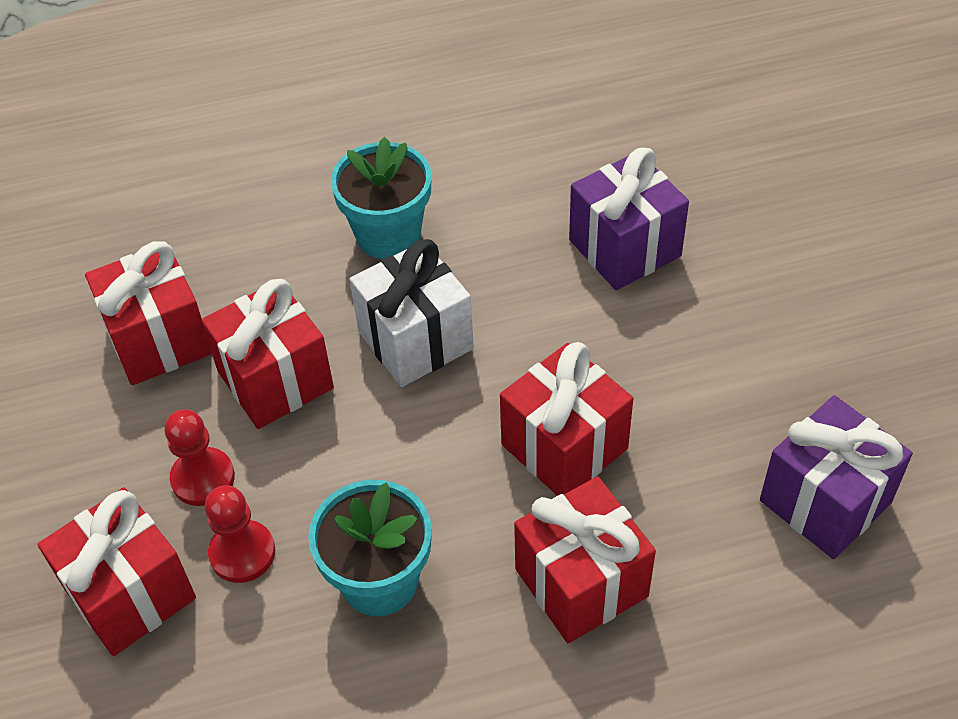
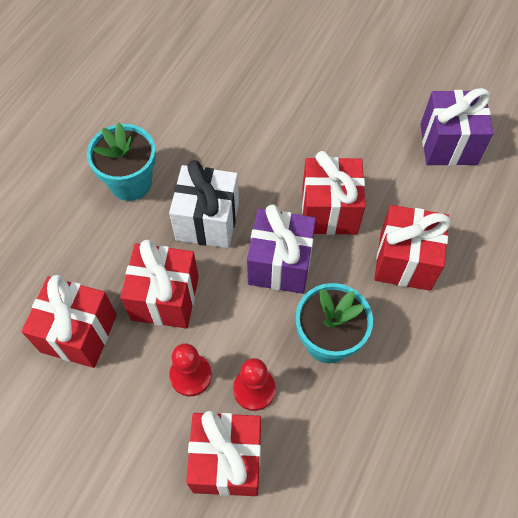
camera: 50 degrees left, 10 degrees up
purple gift [569,148,689,290] -> purple gift moved to [247,204,316,294]

